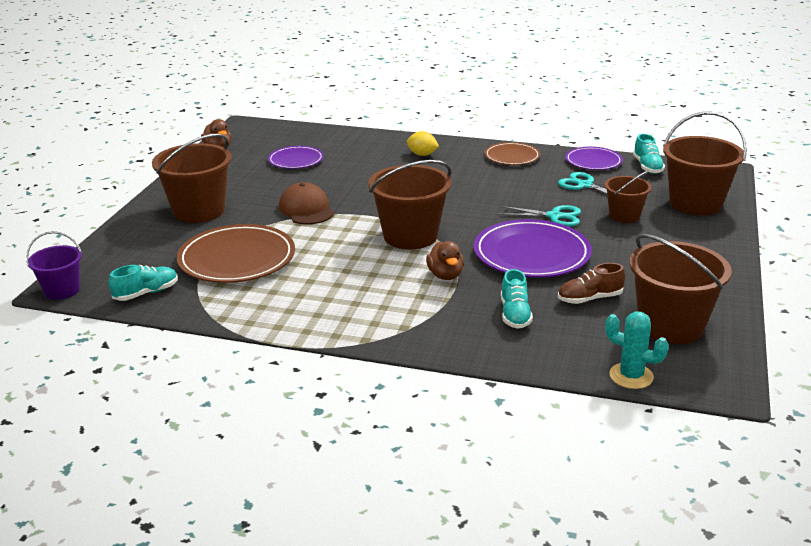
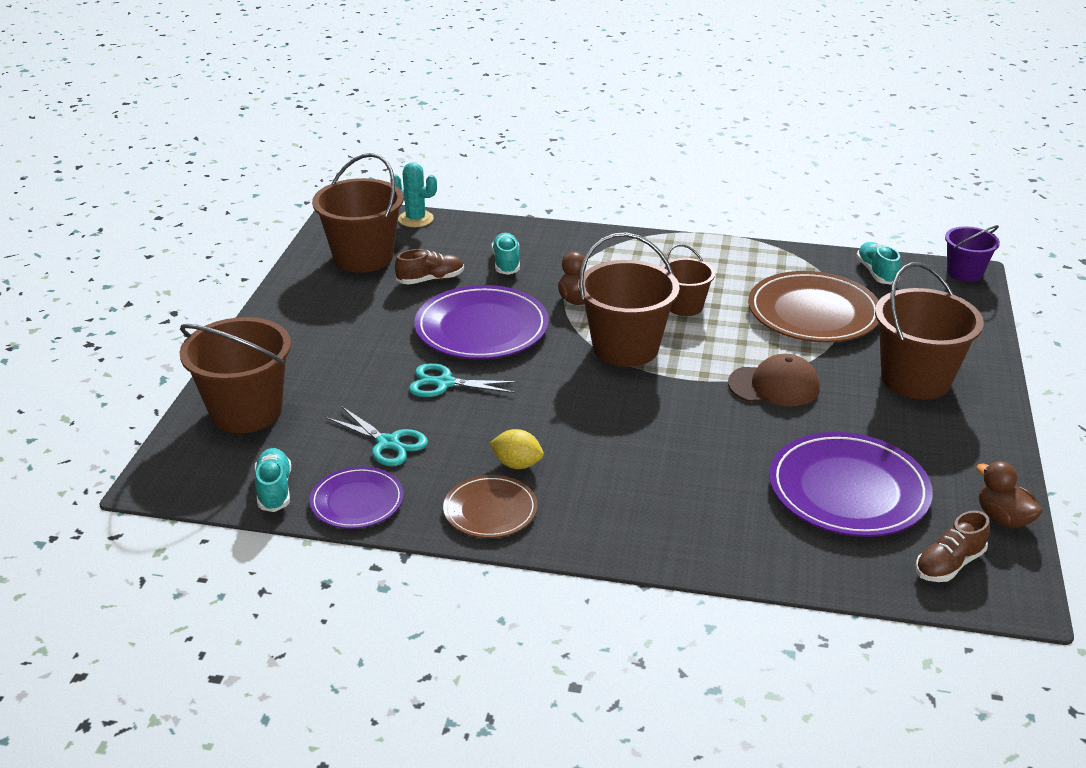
camera: 175 degrees right, 5 degrees up
turquoise shoe [109,265,178,301] -> turquoise shoe turned 120 degrees clockwise [856,242,901,285]
purple plate [268,146,324,169] -> purple plate [769,432,933,537], size x1.73
brown cap [279,182,334,225] -> brown cap turned 60 degrees counterclockwise [728,354,820,407]
yellow lemon [407,131,439,156] -> yellow lemon moved to [490,429,544,469]
brown bucket [605,171,652,223] -> brown bucket moved to [662,244,715,316]
none -> brown shoe [915,511,990,582]

